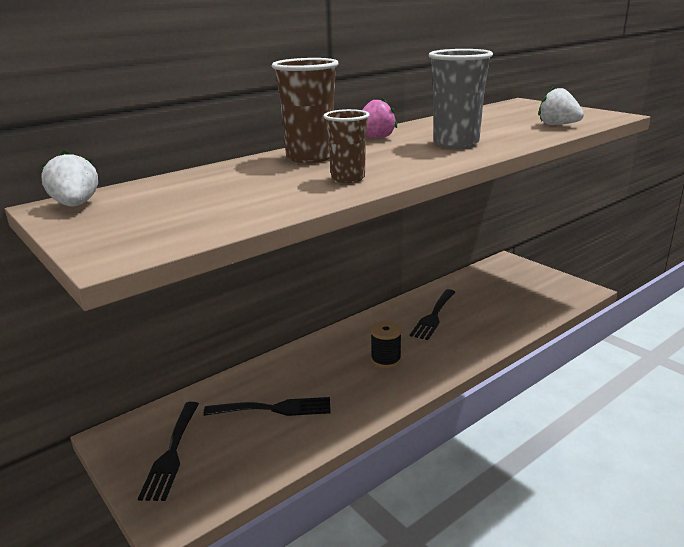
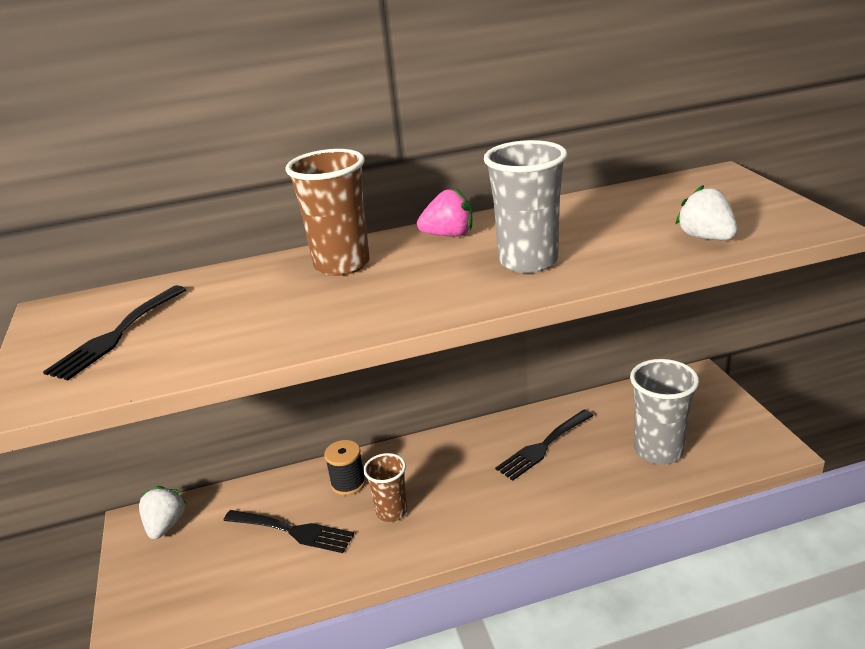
camera: 25 degrees right, 5 degrees up
white strawberry [41,150,98,207] -> white strawberry moved to [139,486,186,539]
black fork [138,402,199,501] -> black fork moved to [43,285,187,380]
brown cup [324,109,370,183] -> brown cup moved to [363,453,407,522]
black spool [370,321,402,368] -> black spool moved to [324,440,366,495]
none -> grey cup [630,359,699,465]

